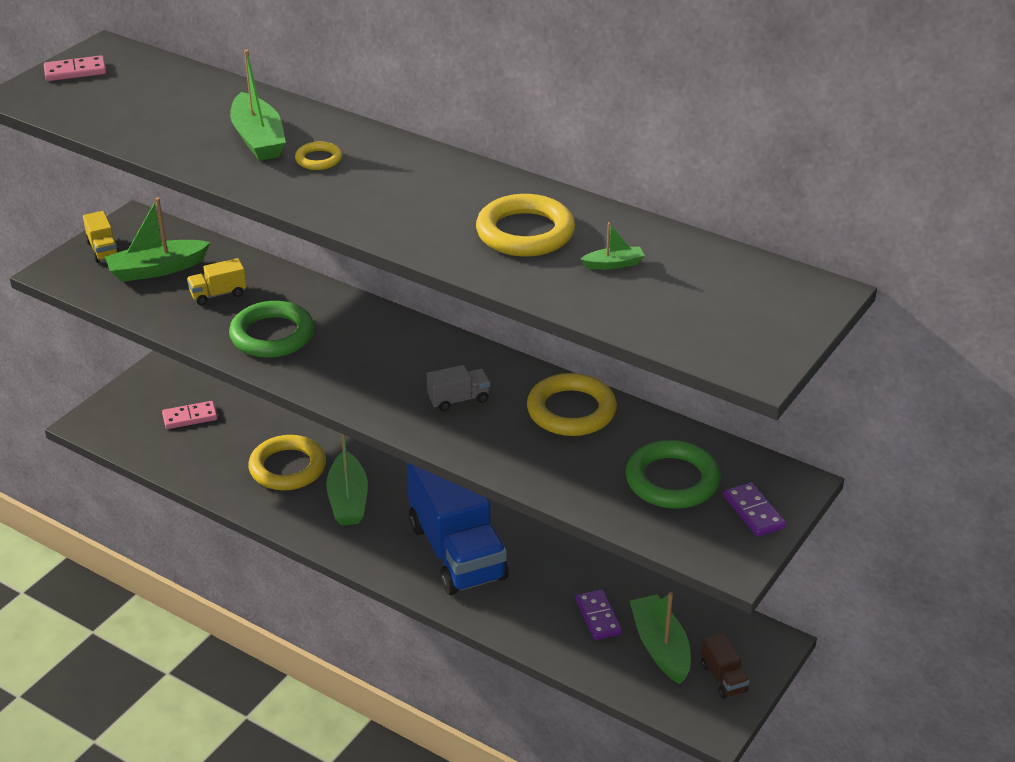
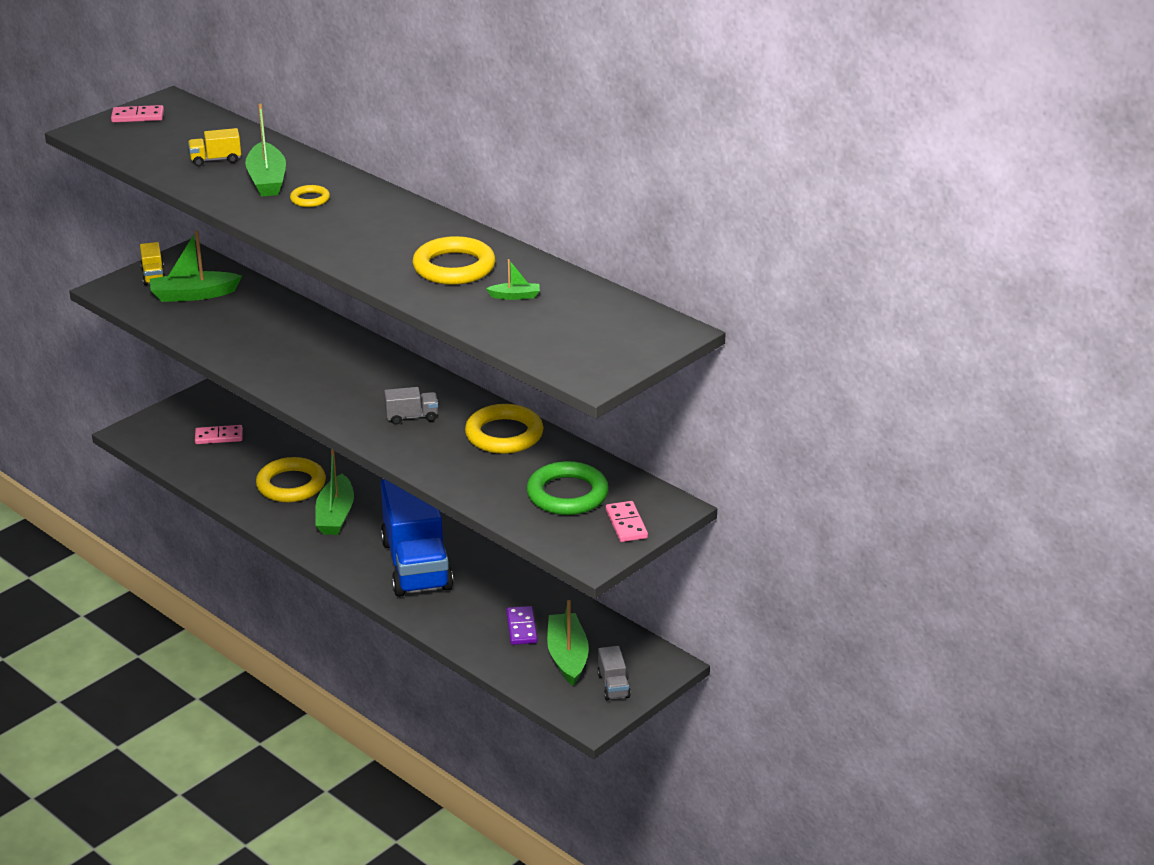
camera: 10 degrees right, 5 degrees down
yellow truck [187,258,247,305] -> yellow truck moved to [188,128,241,166]
green ring [229,301,314,358] -> none
brown truck [701,633,749,699] -> grey truck [597,646,630,701]
purple domino [724,482,786,537] -> pink domino [606,501,648,542]

